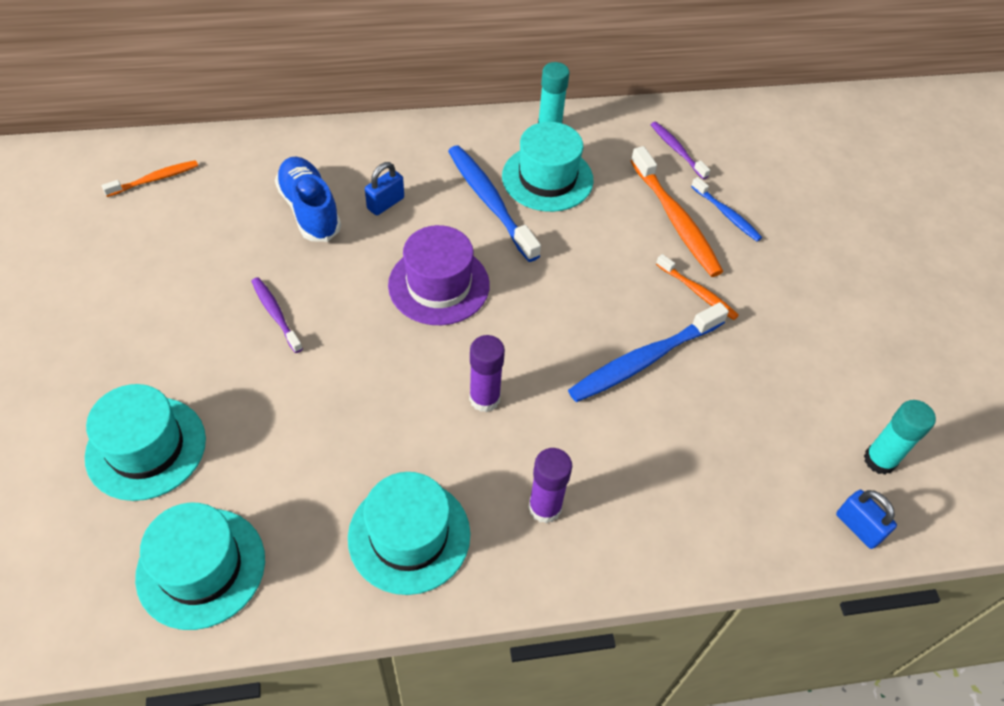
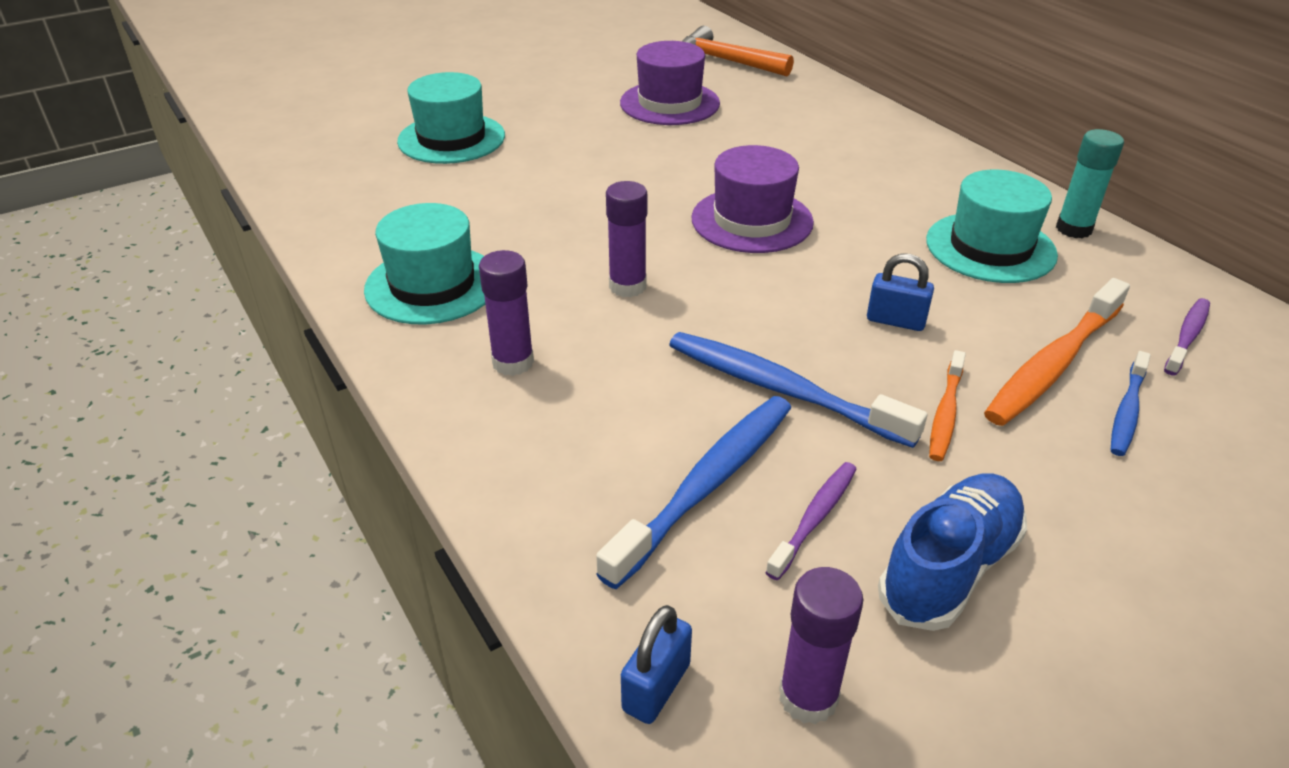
camera: 70 degrees right, 15 degrees down
orange toothbrush [102,160,198,197] -> orange hammer [682,26,794,76]
turquoise hat [135,503,265,630] -> none
purple toothbrush [251,277,303,353] -> purple toothbrush moved to [765,462,856,580]
blue shoe [275,156,341,242] -> blue shoe moved to [878,474,1027,631]
blue padlock [365,162,404,215] -> blue padlock moved to [867,254,934,331]
blue toothbrush [448,145,541,262] -> blue toothbrush moved to [596,396,792,589]
turquoise glue stick [864,400,936,475] -> purple glue stick [779,567,863,725]
none -> purple hat [620,41,720,125]

